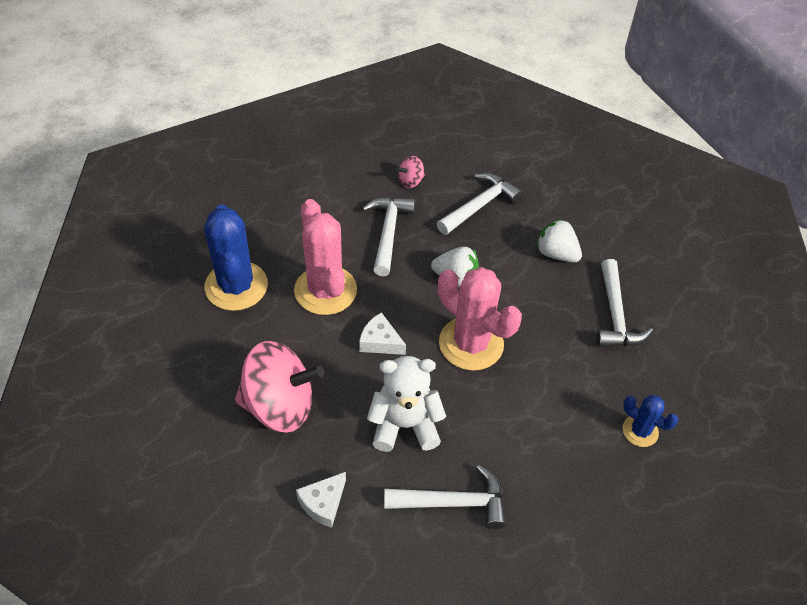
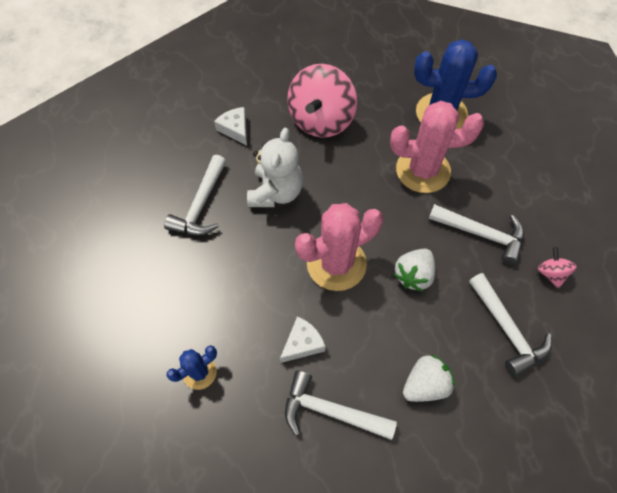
camera: 110 degrees right, 10 degrees up
white cheese [359,312,406,355] -> white cheese moved to [280,316,325,363]

